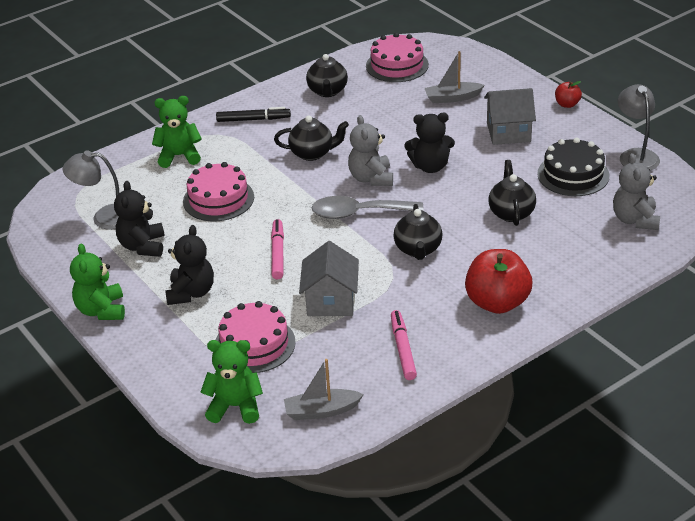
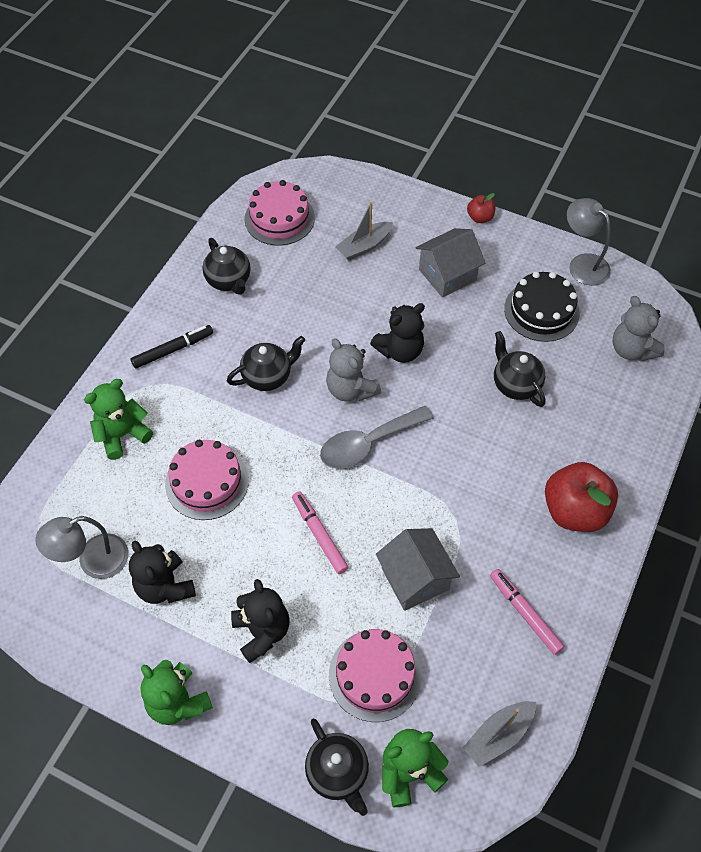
camera: 30 degrees left, 20 degrees up
black teapot [394,204,442,260] -> black teapot moved to [305,719,369,816]

